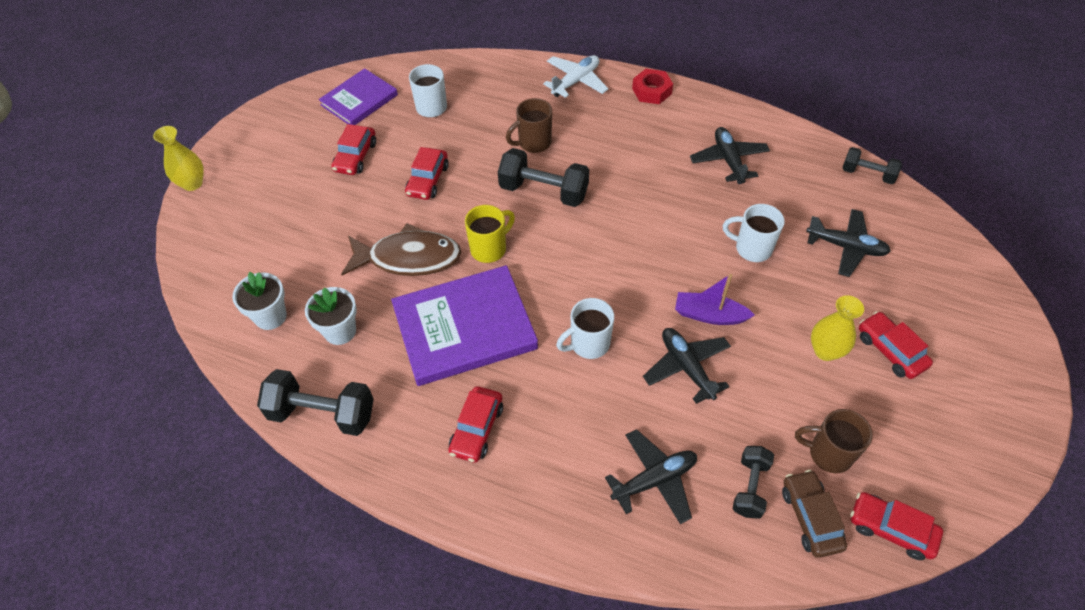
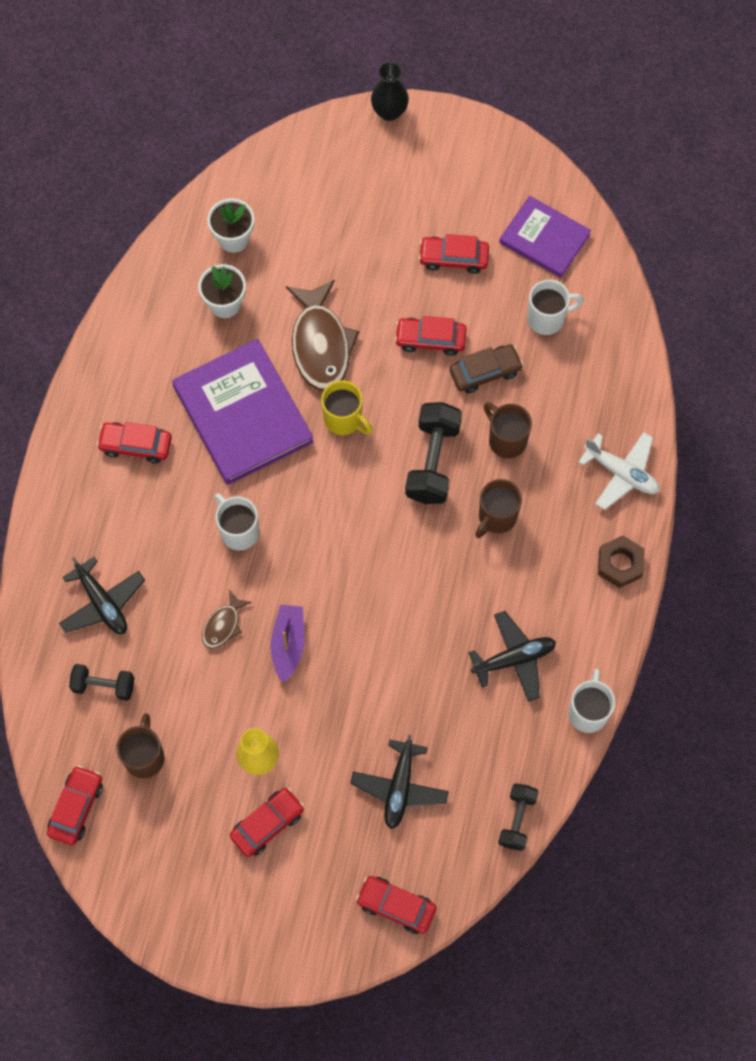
camera: 80 degrees right, 15 degrees up
yellow vase [153,126,204,191] -> black vase [371,62,409,121]
black dumbbell [257,369,374,436] -> none
red nut [632,69,673,104] -> brown nut [598,536,645,588]
black plane [643,328,731,404] -> brown fish [202,590,251,649]
white mug [723,204,785,262] -> white mug moved to [568,669,615,733]
brown car [782,470,847,558] -> brown car moved to [450,344,523,393]
none -> red car [356,876,437,934]
none -> brown mug [475,479,522,538]

